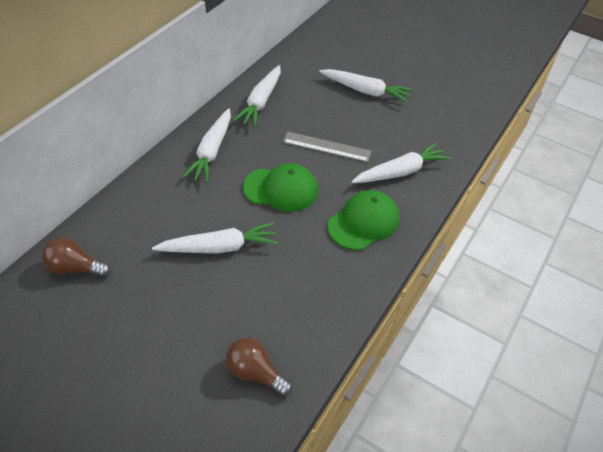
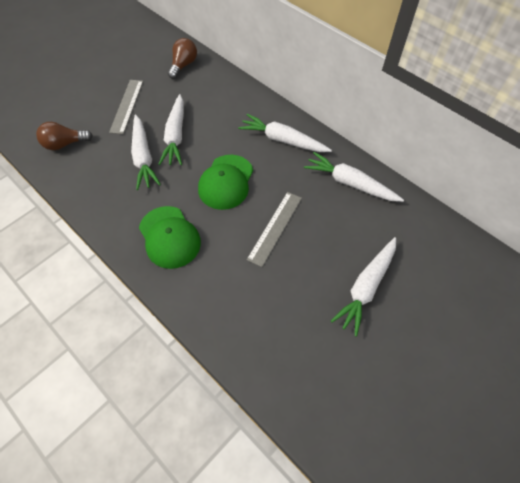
camera: 105 degrees right, 10 degrees up
brown light bulb [226,338,292,397] -> brown light bulb turned 150 degrees counterclockwise [36,122,93,150]
white carrot [352,143,451,183] -> white carrot moved to [131,115,161,190]
none -> grey ruler [109,80,143,134]

